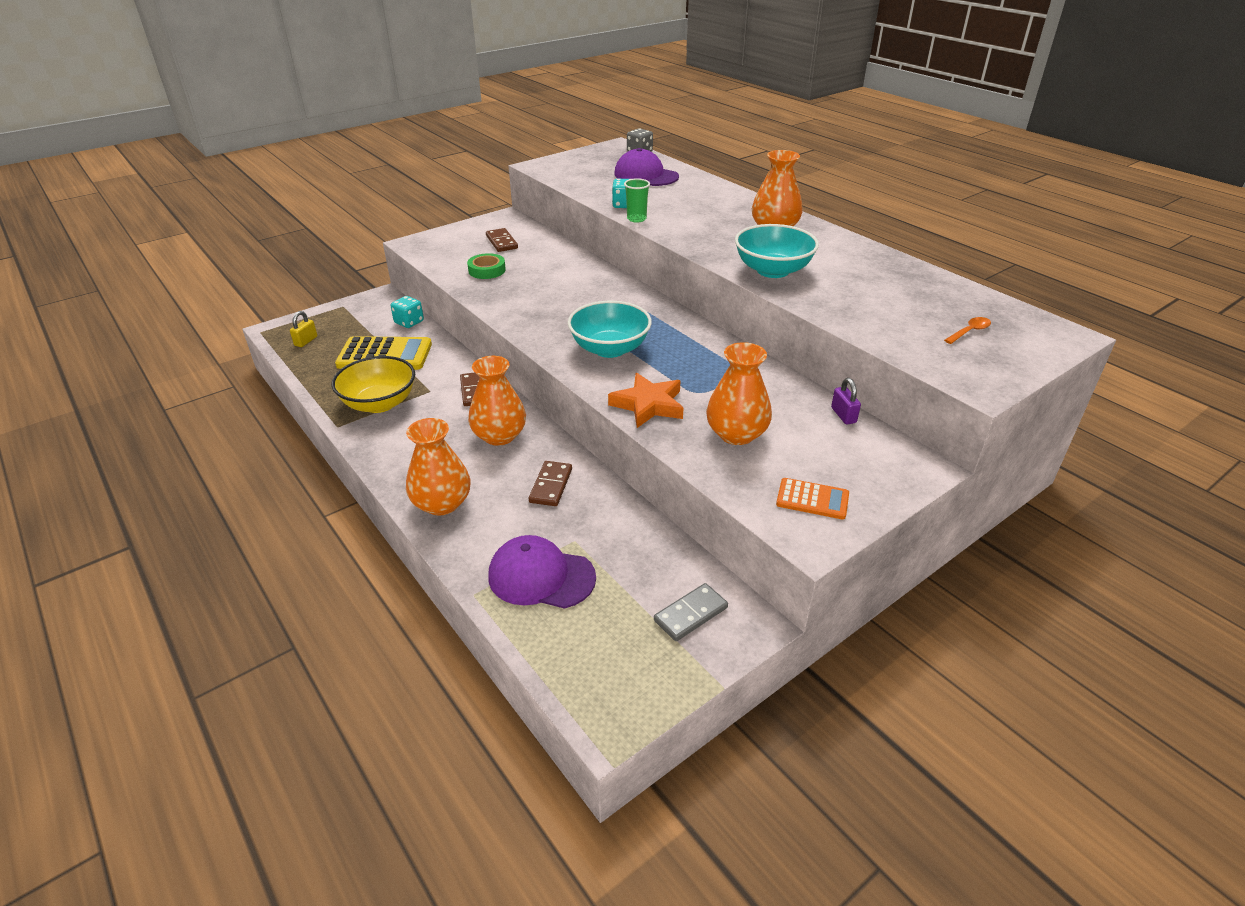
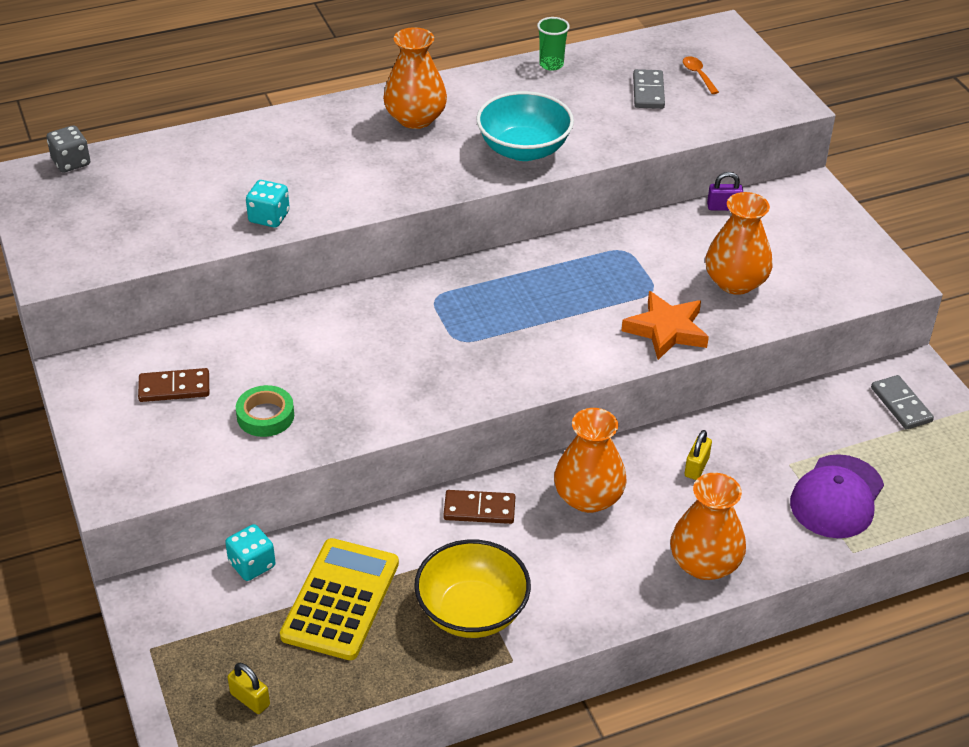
camera: 75 degrees left, 5 degrees up
brown domino [529,461,572,506] -> yellow padlock [685,430,712,480]
turquoise bowl [568,301,652,358] -> none
purple cap [614,148,679,186] -> none
green cup [624,178,650,223] -> green cup moved to [537,17,570,71]
orange calculator [776,478,849,519] -> none
none -> grey domino [633,69,665,109]

